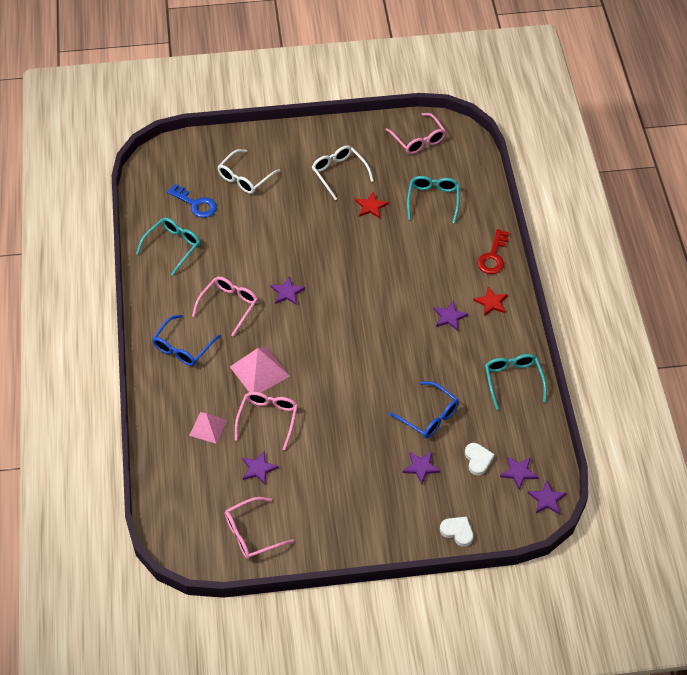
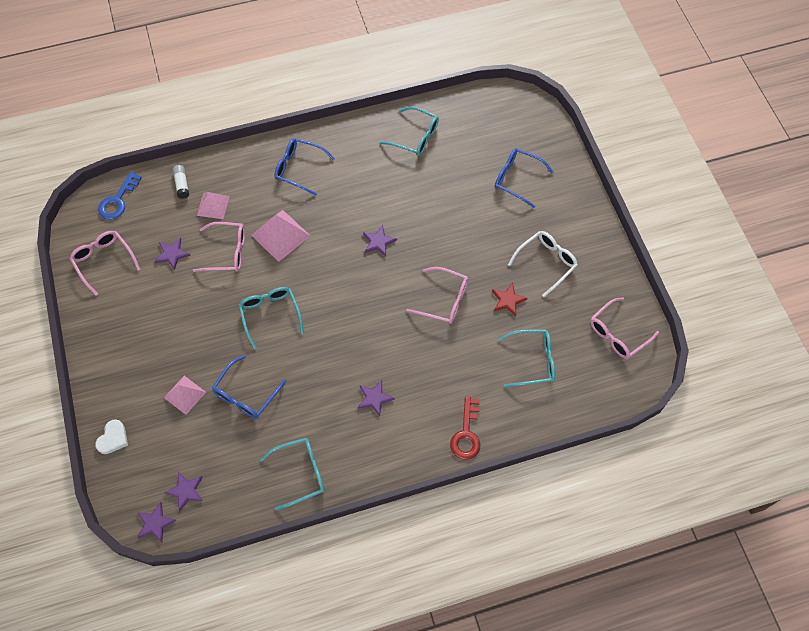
camera: 80 degrees right, 10 degrees up
blue key [167,184,217,218] -> blue key moved to [98,172,142,220]
pink glasses [192,277,258,337] -> pink glasses moved to [406,267,468,324]
white glasses [217,149,280,194] -> blue glasses [495,148,554,208]
purple star [402,452,441,484] -> pink pyramid [164,376,206,415]
white heart [465,443,495,475] -> none
red star [473,287,508,316] -> none
red key [477,229,509,274] -> red key turned 90 degrees counterclockwise [450,397,480,460]
none -> white glue stick [173,165,189,199]
none -> turquoise glasses [239,287,304,349]

